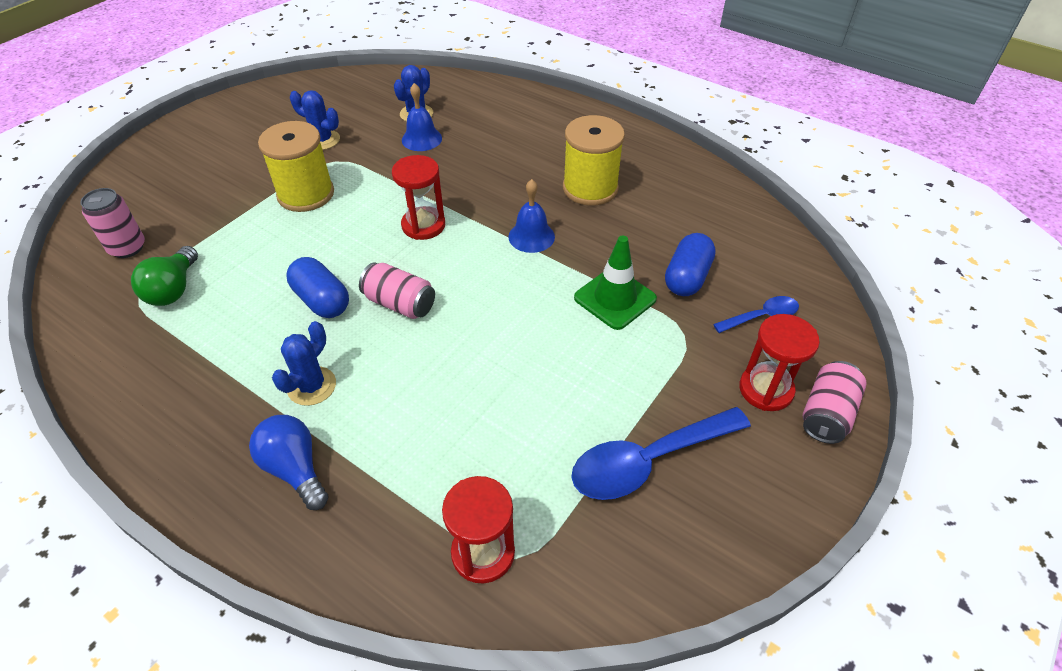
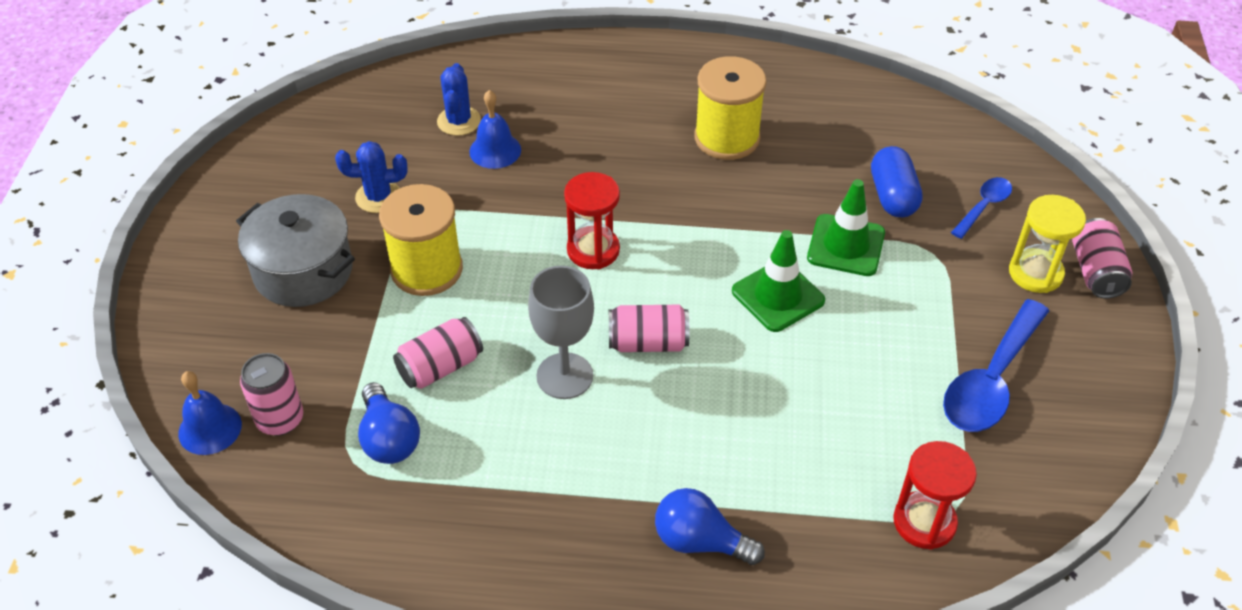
camera: 30 degrees left, 0 degrees up
green light bulb [131,246,198,306] -> blue light bulb [358,382,420,464]
blue cactus [272,321,336,406] -> none
blue capsule [286,257,349,318] -> grey goblet [528,266,594,399]
blue bell [508,179,555,253] -> blue bell moved to [178,371,242,455]
red hourglass [739,314,820,411] -> yellow hourglass [1009,195,1086,293]
none -> grey pot [236,194,355,307]
none -> pink can [393,317,483,389]
none -> green traffic cone [732,230,825,332]

